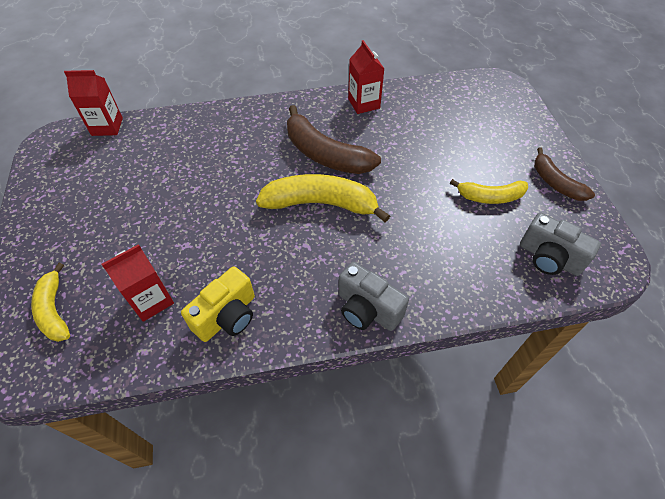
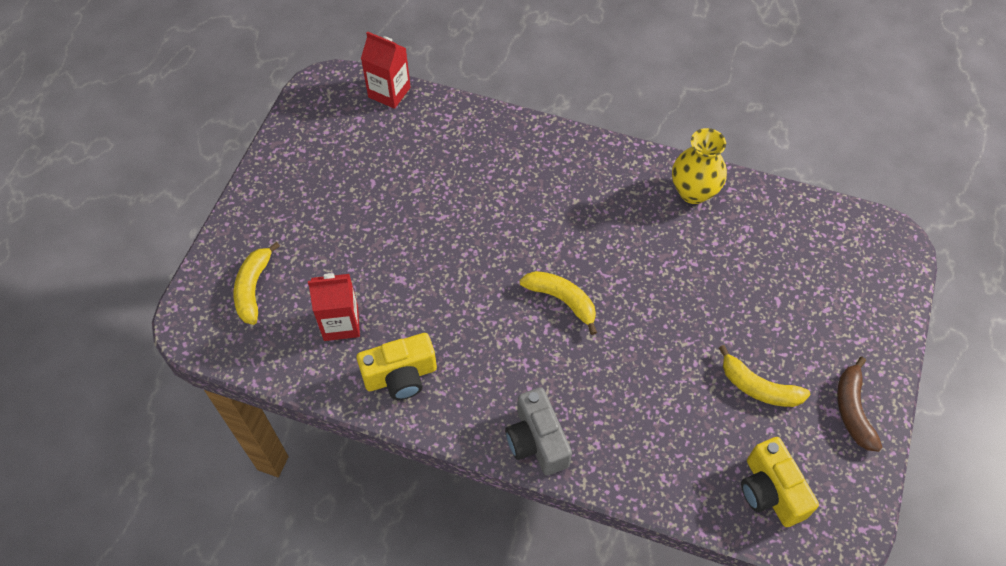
camera: 30 degrees right, 5 degrees up
yellow banana [256,174,390,222] -> yellow banana [520,271,597,335], size x0.60
brown banana [287,105,381,174] -> none
red carton [348,40,384,114] -> yellow vase [672,128,727,204]
grey camera [520,213,601,276] -> yellow camera [741,437,819,527]

